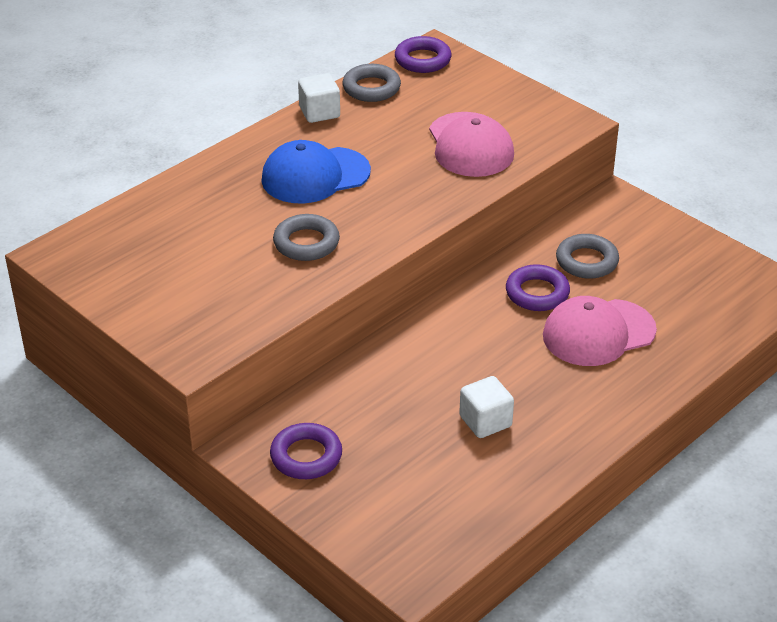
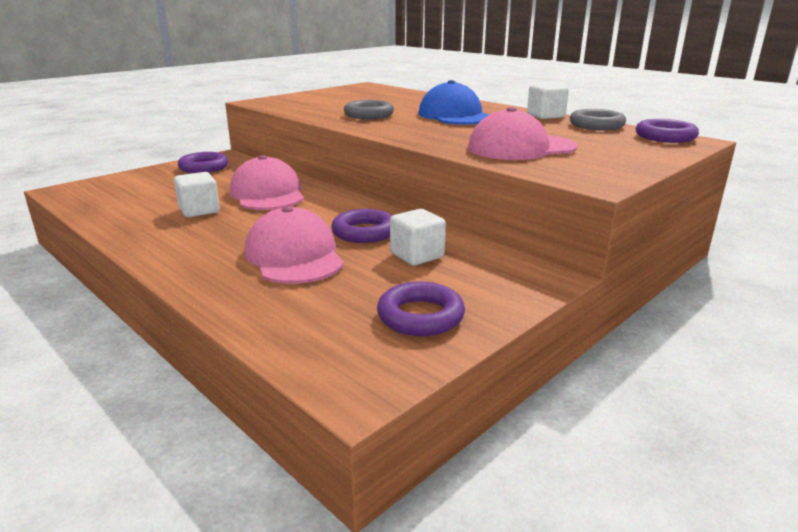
camera: 90 degrees right, 15 degrees down
grey ring [556,234,619,279] -> white cube [390,209,446,266]
none -> pink cap [230,155,304,210]
none -> purple ring [377,282,465,336]

